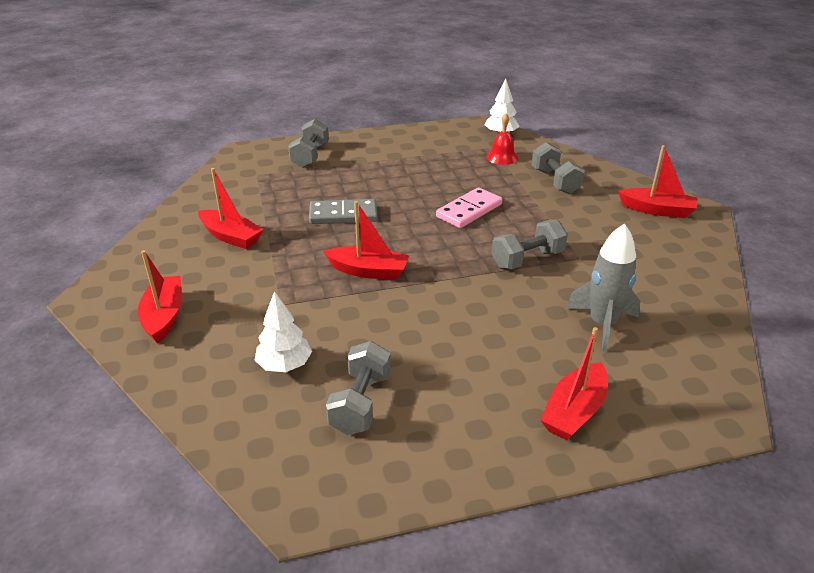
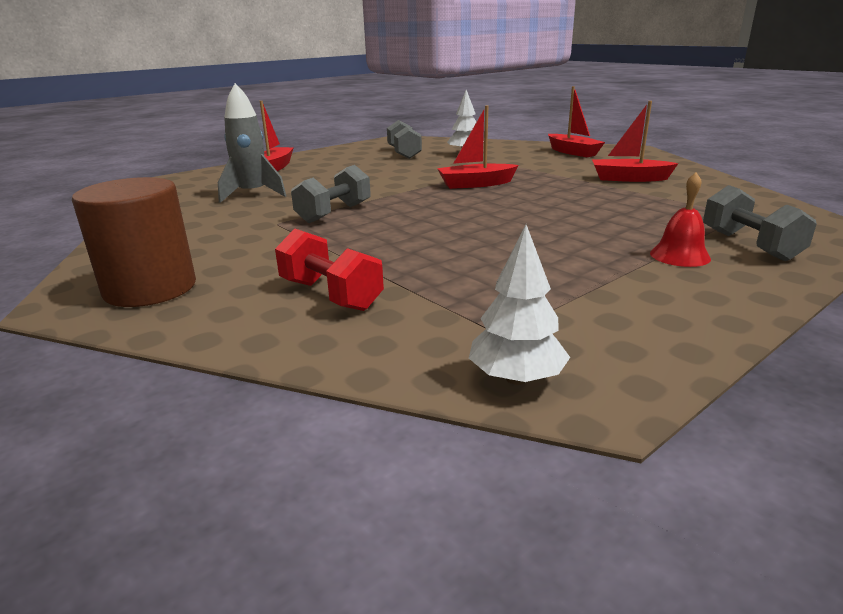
camera: 155 degrees right, 10 degrees down
grey domino [309,199,377,224] -> none
pink domino [436,187,502,228] -> none
red bell [486,113,518,165] -> red bell moved to [650,173,711,267]
grey dumbbell [531,142,585,194] -> red dumbbell [275,229,384,311]
red boat [618,145,697,218] -> brown cylinder [72,177,196,307]

